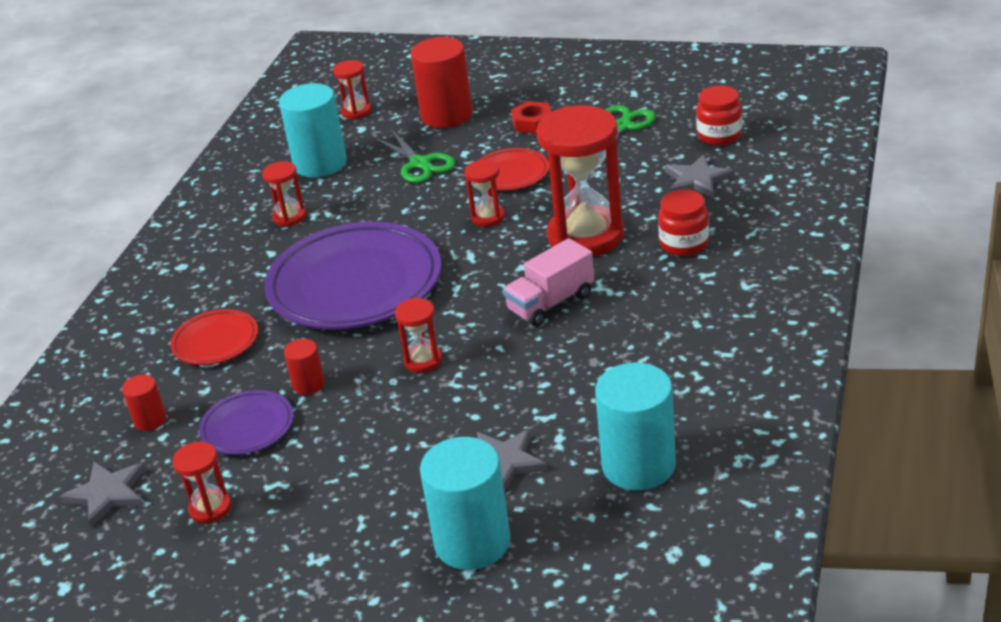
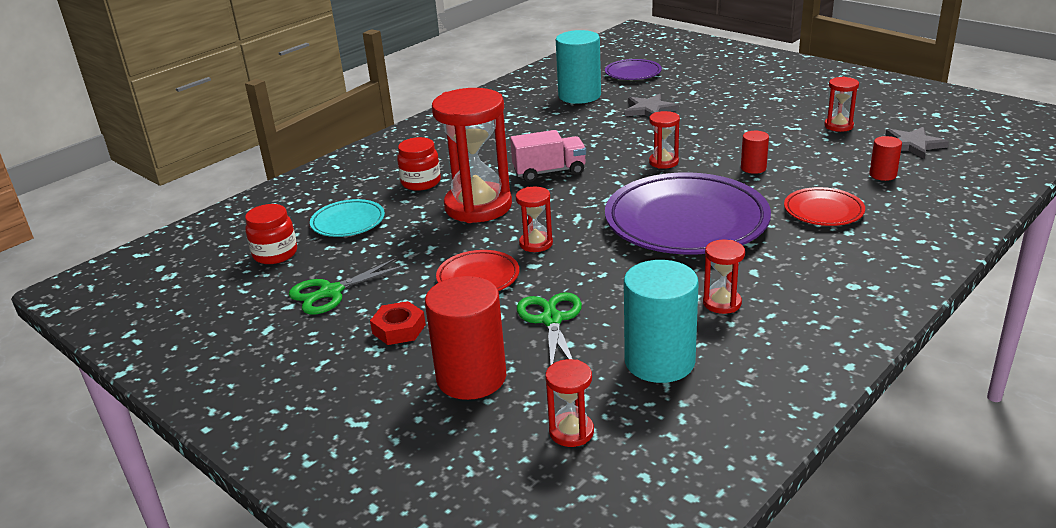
camera: 155 degrees left, 5 degrees down
purple plate [199,390,294,455] -> purple plate moved to [605,59,662,80]
turquoise cylinder [420,437,510,570] -> none
grey star [665,154,735,198] -> turquoise plate [310,199,385,237]

